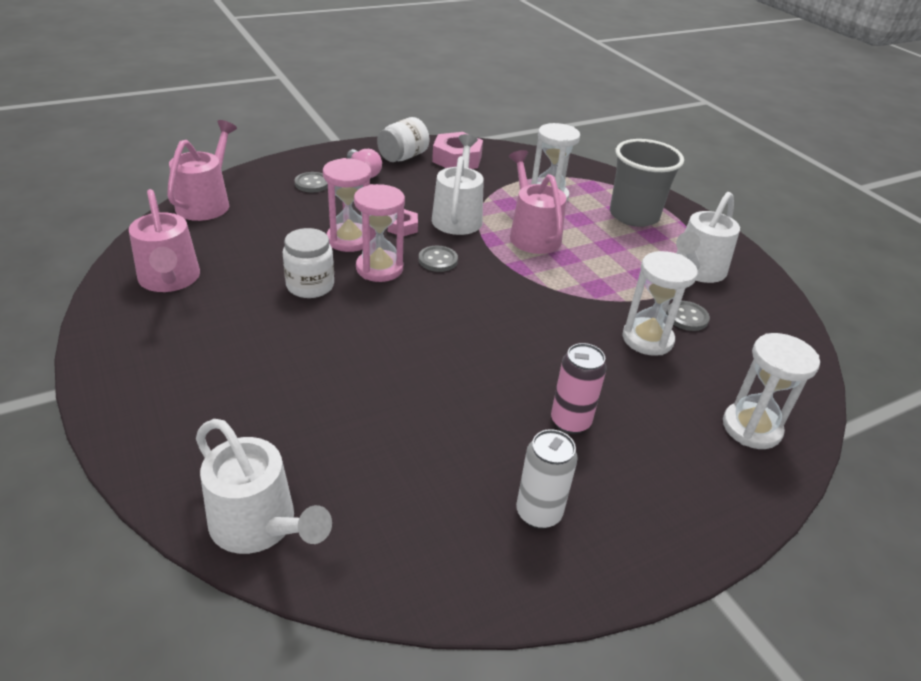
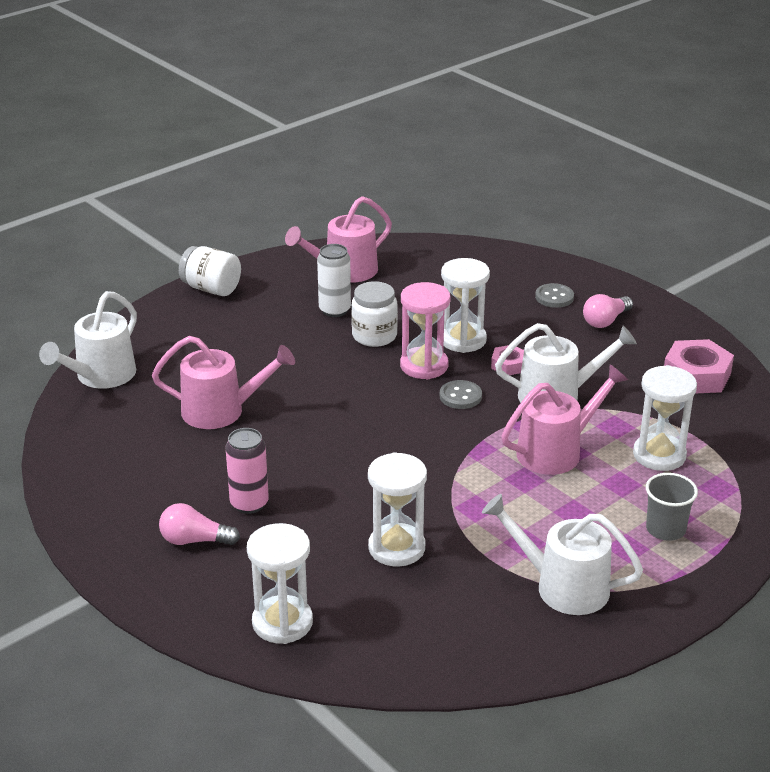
camera: 80 degrees right, 5 degrees down
pink watering can [167,120,237,221] -> pink watering can moved to [152,336,295,429]
pink hourglass [323,158,371,252] -> white hourglass [441,258,490,353]
white jar [377,117,429,162] -> white jar moved to [179,246,241,296]
white can [516,429,578,529] -> white can moved to [317,244,351,317]
grey cup [610,139,684,227] -> grey cup [646,473,698,541], size x0.57
grey button [666,301,710,331] -> none
none -> pink light bulb [159,503,240,545]

